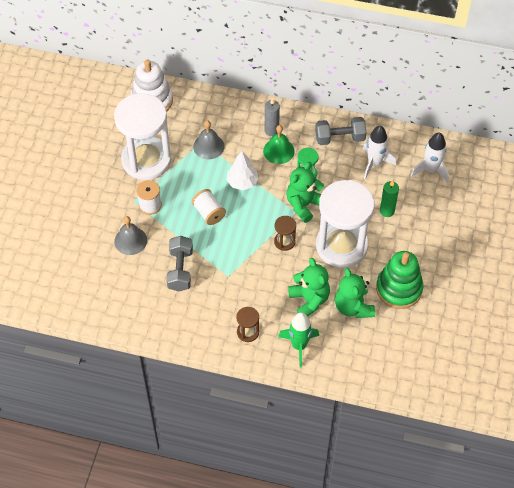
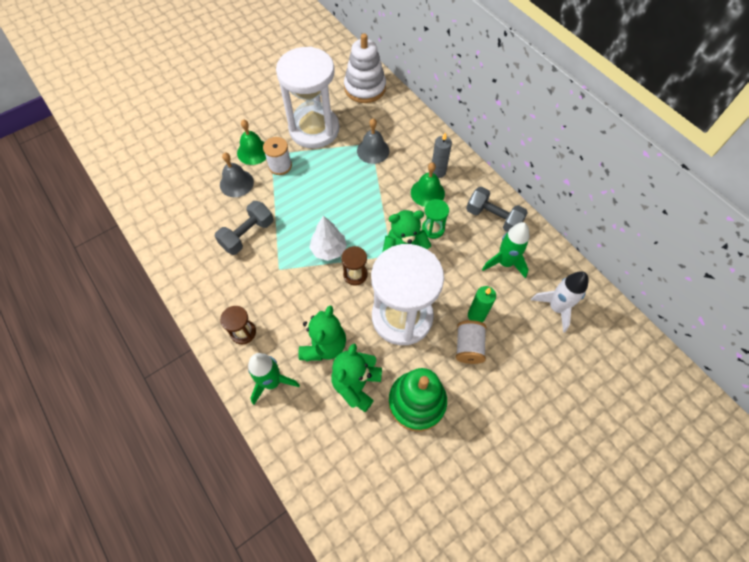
camera: 40 degrees right, 5 degrees up
white spool [192,189,226,225] -> white spool moved to [456,320,486,364]
white tree [226,151,259,190] -> white tree moved to [309,216,347,261]
white rocket [363,126,396,179] -> green rocket [482,222,529,278]
none -> green bell [237,119,266,165]

